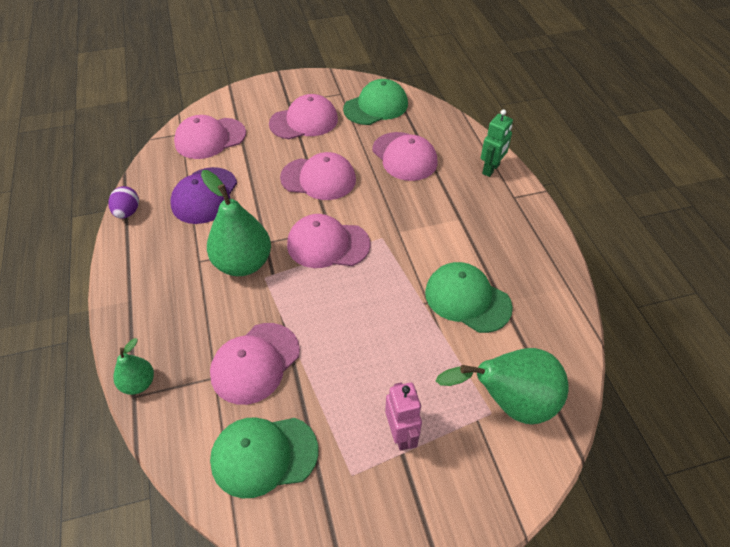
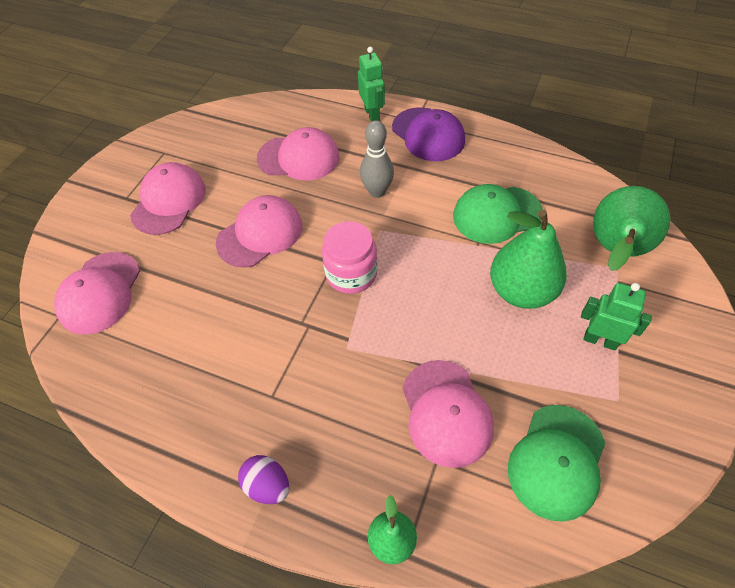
camera: 50 degrees left, 5 degrees up
purple egg [108,186,139,219] -> purple egg moved to [238,455,289,504]
purple cap [170,167,237,224] -> purple cap moved to [392,107,465,161]
green pear [201,170,271,276] -> green pear moved to [490,209,567,309]
pink cap [287,214,371,268] -> pink jar [322,221,377,294]
green cap [343,79,408,125] -> none
pink robot [385,382,422,451] -> green robot [581,283,652,351]
none -> grey bowling pin [360,120,394,198]

